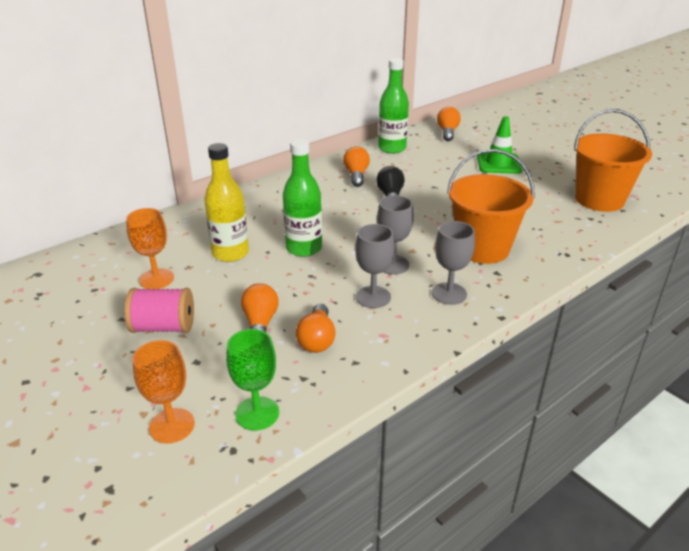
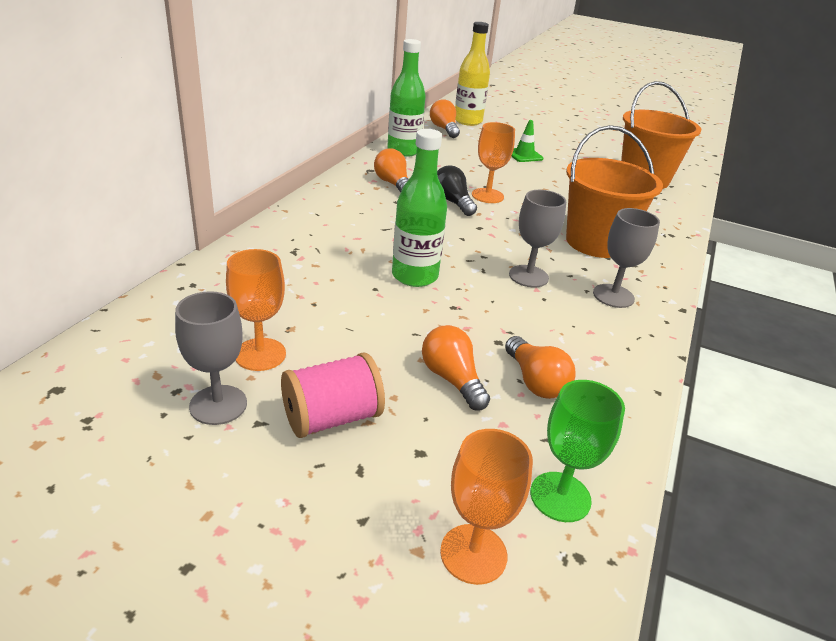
camera: 30 degrees left, 0 degrees up
yellow bottle [204,143,249,262] -> yellow bottle moved to [455,22,490,126]
grey goblet [355,224,395,308] -> grey goblet moved to [175,291,247,425]
green traffic cone [477,116,522,174] -> green traffic cone [511,120,543,162], size x0.66
none -> orange goblet [472,122,515,203]

